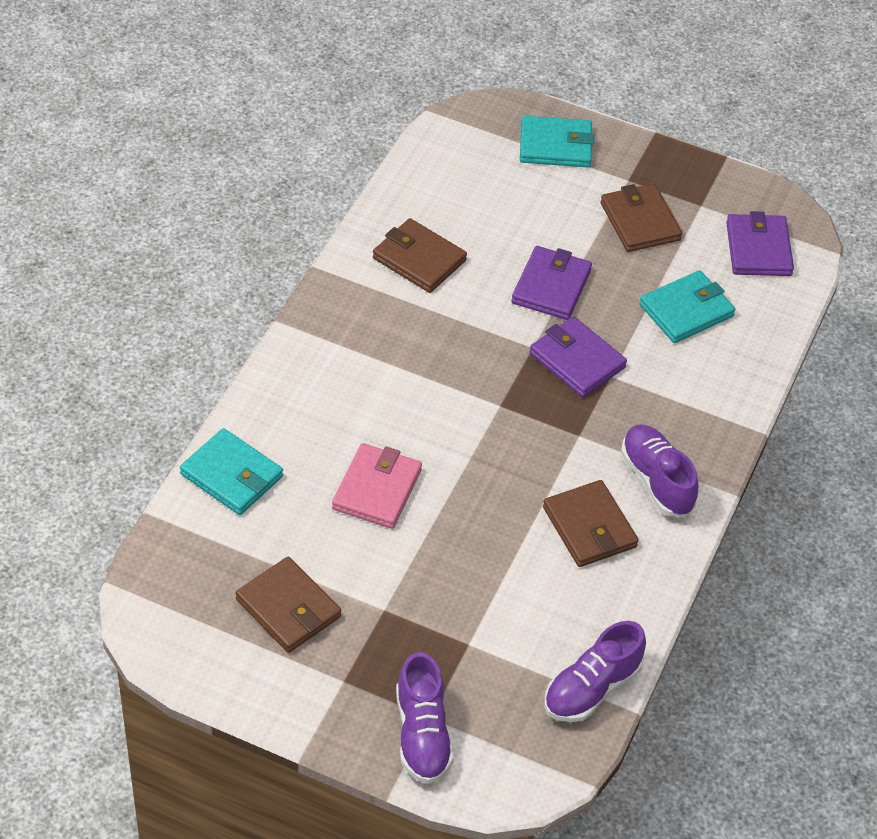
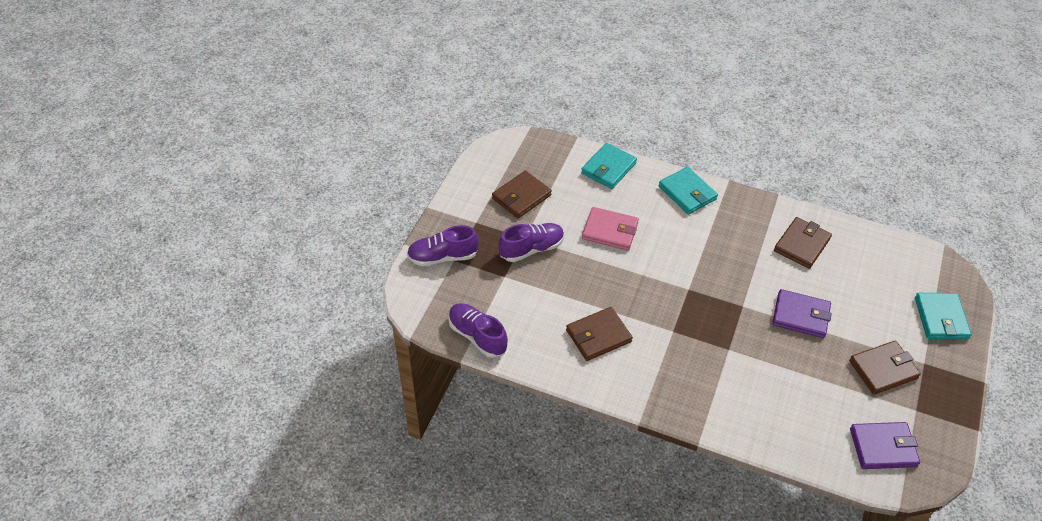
camera: 90 degrees right, 0 degrees up
purple wallet [530,316,627,397] -> none
purple shoe [621,424,699,517] -> purple shoe moved to [498,223,564,262]
turquoise wallet [639,270,735,343] -> turquoise wallet moved to [659,167,718,215]

